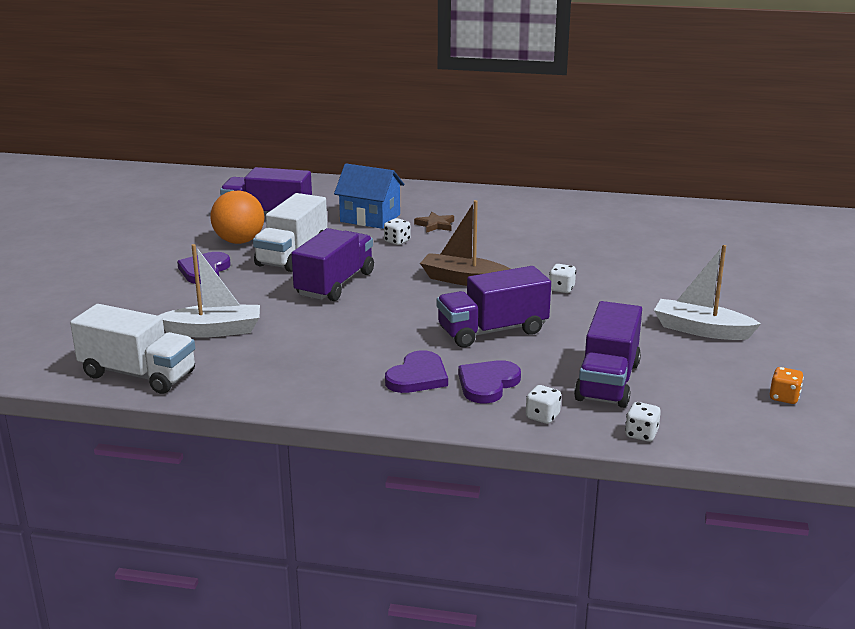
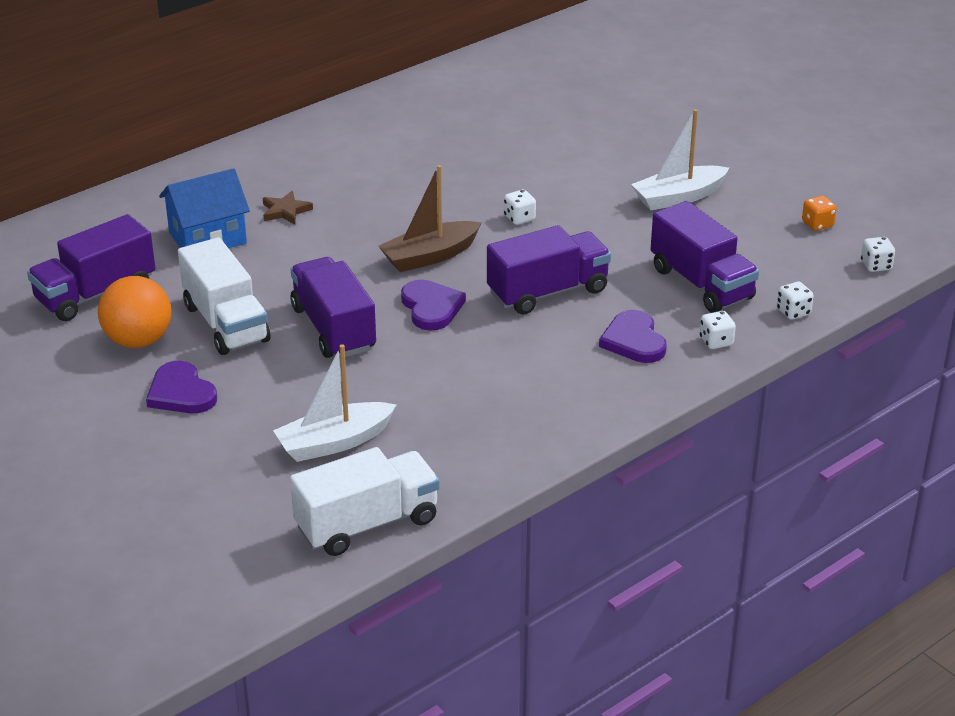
camera: 50 degrees left, 10 degrees up
white boat [158,244,260,338] -> white boat turned 150 degrees counterclockwise [273,344,396,462]
white dice [384,218,411,245] -> white dice moved to [861,237,895,272]
purple heart [385,350,448,393] -> purple heart moved to [401,280,466,331]
purple truck [437,266,551,347] -> purple truck turned 135 degrees counterclockwise [487,225,611,315]

